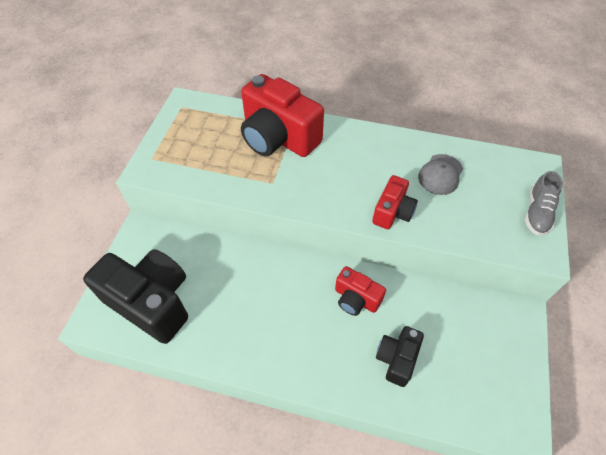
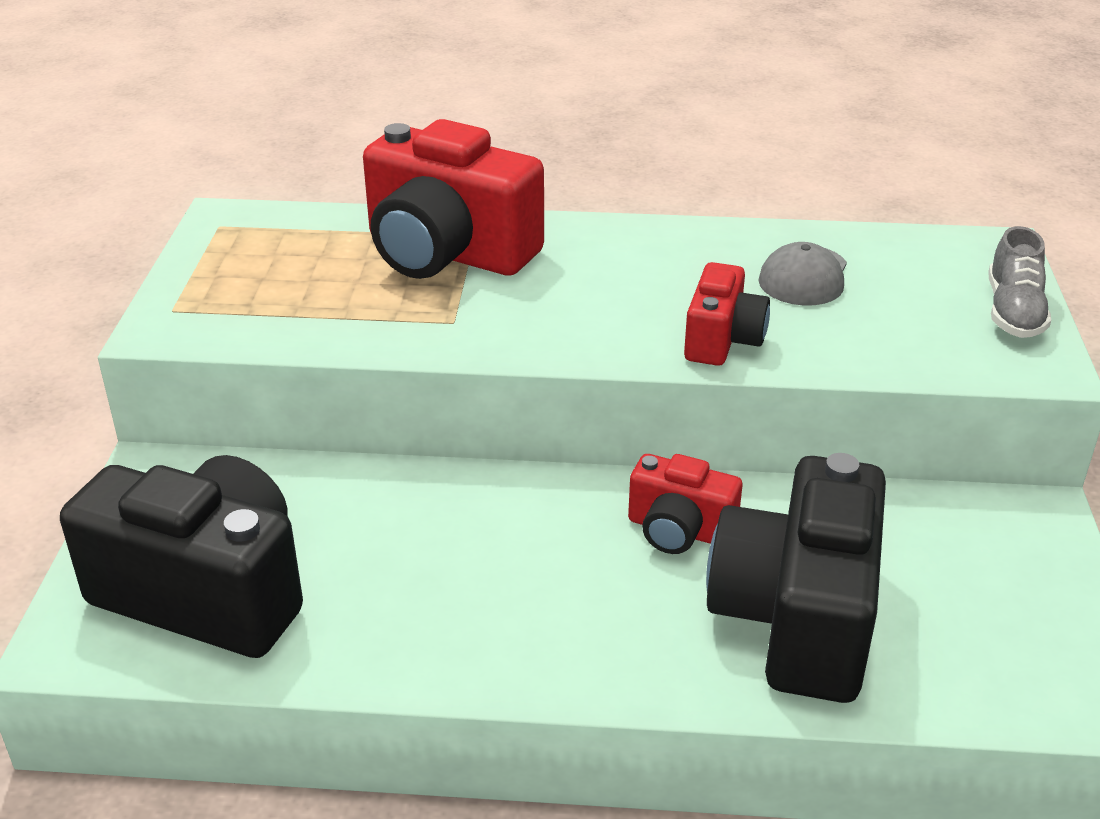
camera: 10 degrees left, 20 degrees down
black camera [376,326,424,387] -> black camera [706,453,886,703], size x1.90

